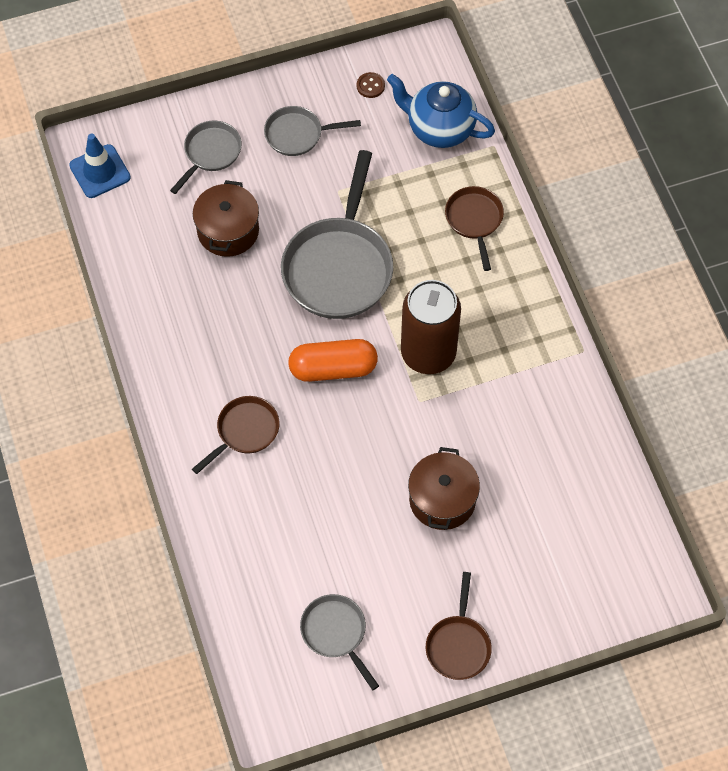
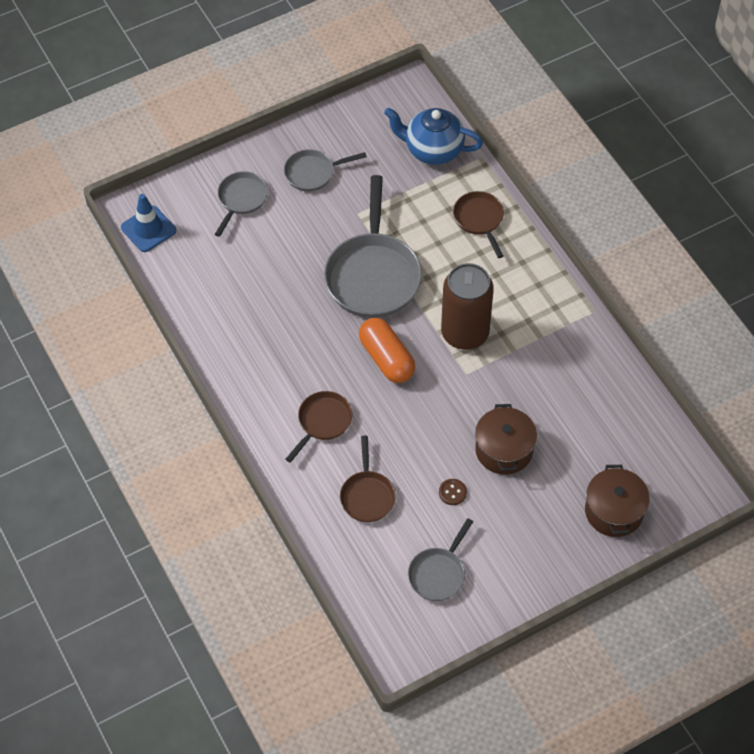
camera: 10 degrees left, 5 degrees down
brown pot [193,180,259,257] -> brown pot moved to [585,465,650,537]
orange capsule [288,339,378,382] -> orange capsule turned 75 degrees clockwise [359,318,415,383]
grey pan [300,594,379,690] -> grey pan turned 105 degrees counterclockwise [408,518,473,601]
brown button [357,72,385,98] -> brown button moved to [439,479,467,505]
brown pan [426,572,492,680] -> brown pan moved to [340,435,396,522]

